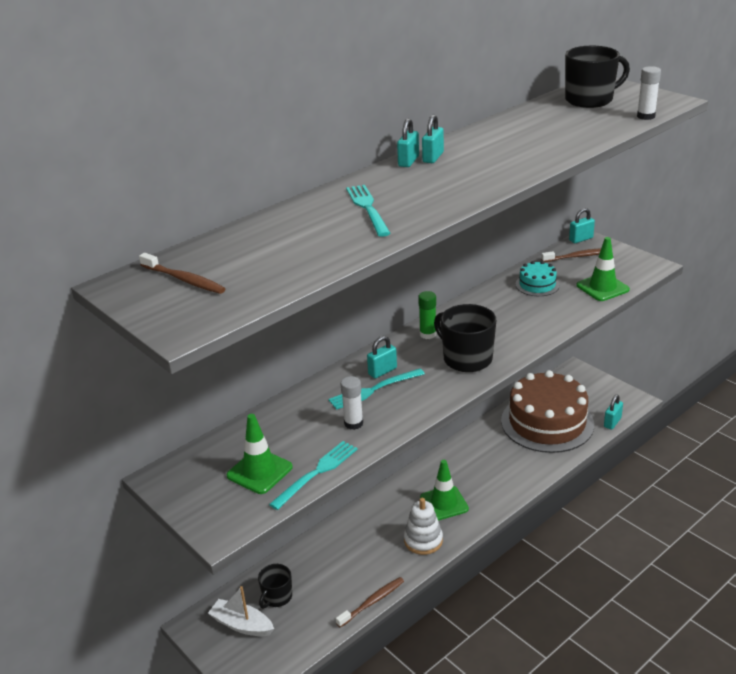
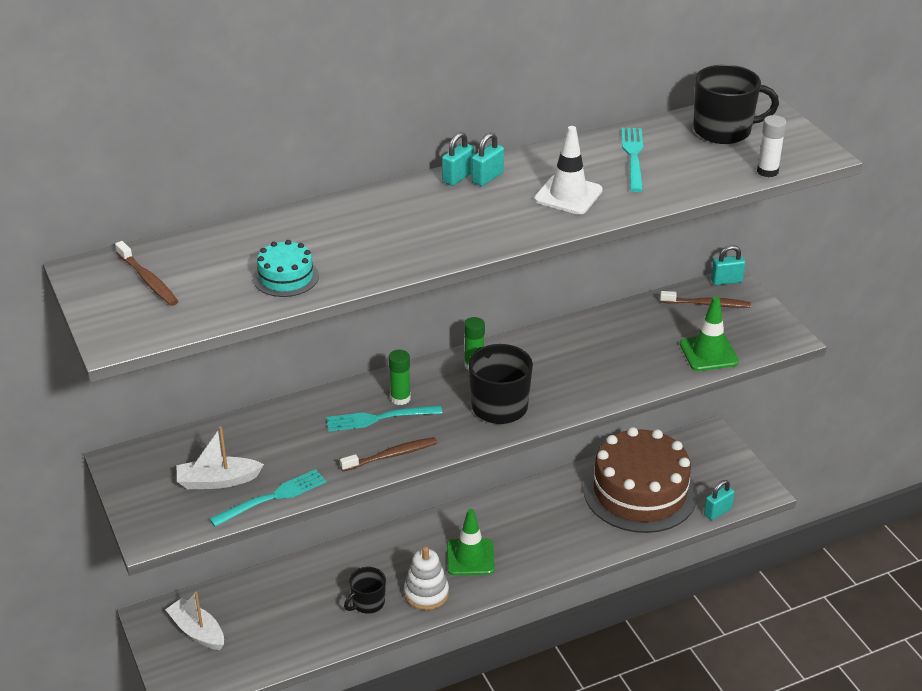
camera: 15 degrees right, 5 degrees up
green traffic cone [226,414,293,494] -> white boat [177,426,264,489]
black mug [258,564,292,609] -> black mug moved to [344,567,386,614]
brown toothbrush [336,577,404,628] -> brown toothbrush moved to [340,437,437,471]
white glue stick [341,376,363,430] -> none
turquoise fork [346,185,391,237] -> turquoise fork moved to [621,128,643,192]
turquoise padlock [367,336,397,378] -> green glue stick [388,350,411,405]
turquoise cake [516,261,560,296] -> turquoise cake moved to [253,240,319,297]
none -> white traffic cone [534,126,603,215]

